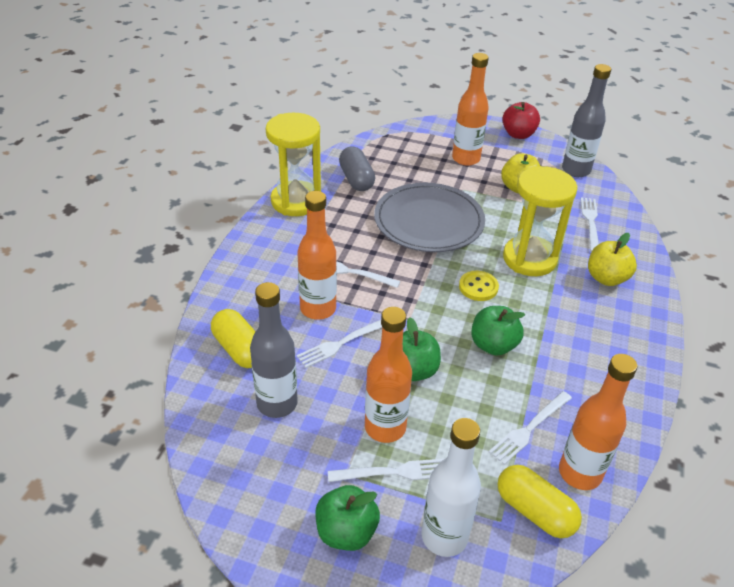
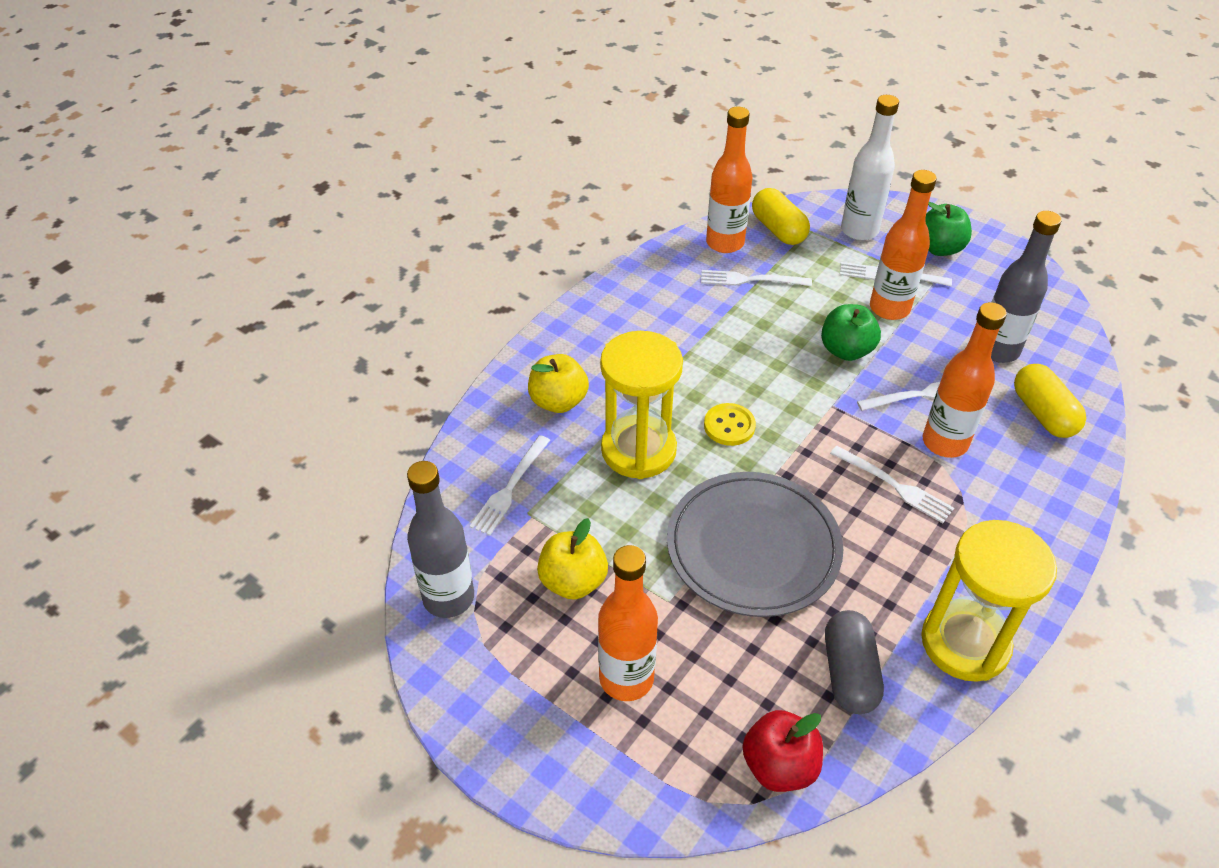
camera: 160 degrees left, 5 degrees up
green apple [471,306,525,356] -> none
white fork [489,391,572,465] -> white fork turned 150 degrees counterclockwise [701,270,812,286]
red apple [502,102,540,139] -> red apple moved to [742,710,823,792]

